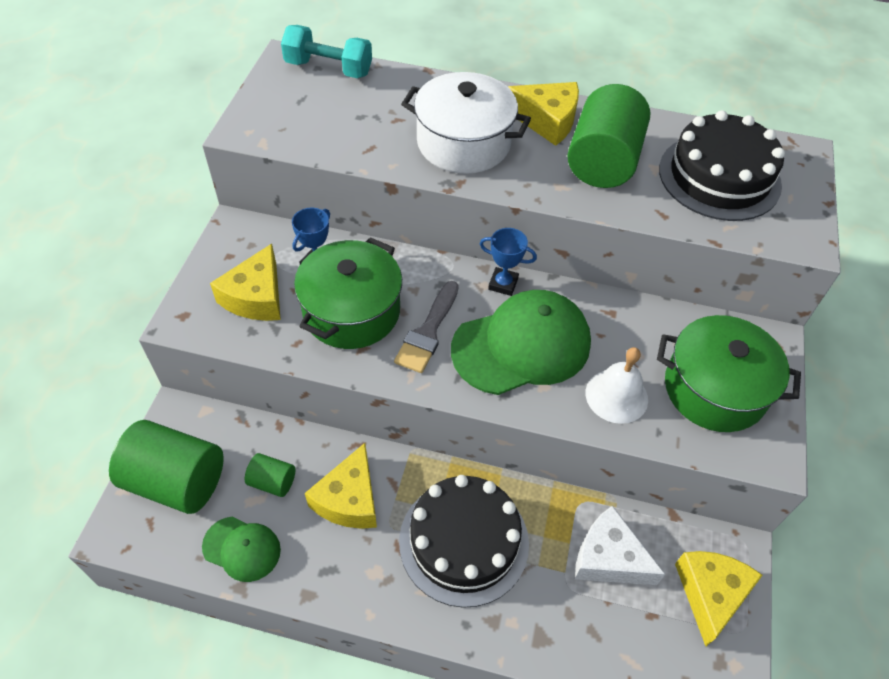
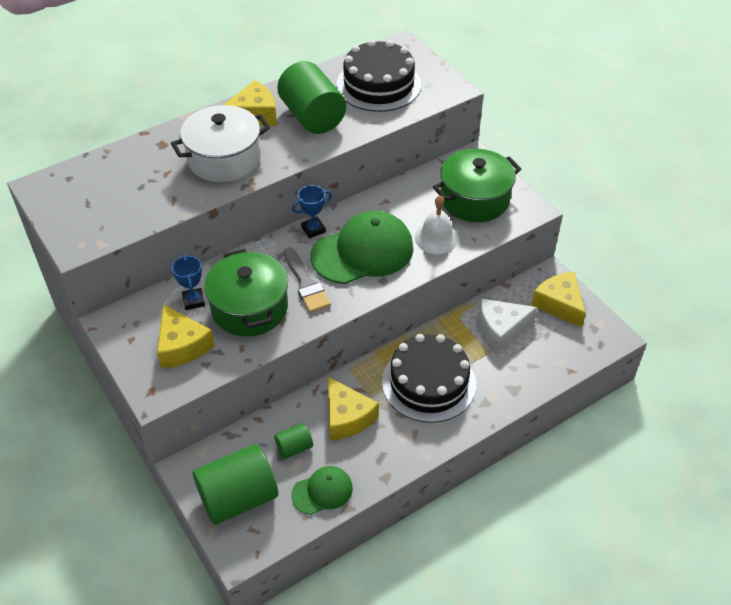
camera: 45 degrees left, 5 degrees down
turquoise dumbbell [281,25,372,78] -> none
green cap [451,290,591,395] -> green cap turned 45 degrees clockwise [311,210,414,284]

